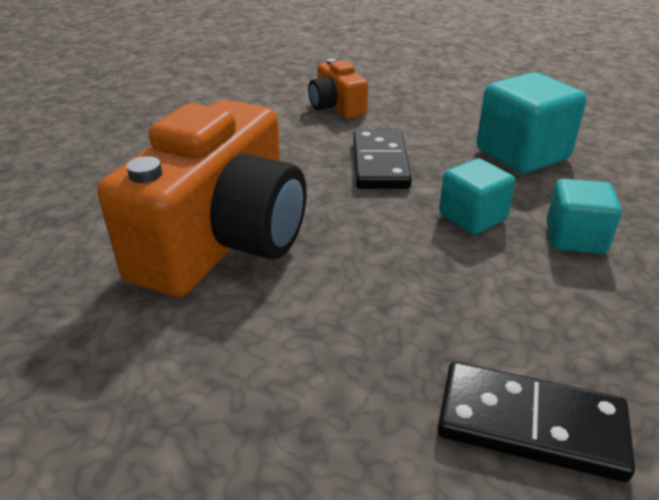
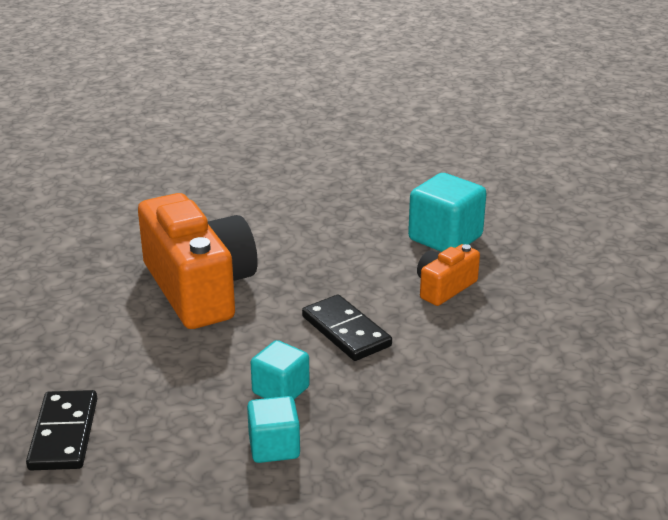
camera: 70 degrees right, 5 degrees down
orange camera [97,100,307,297] -> orange camera turned 120 degrees counterclockwise [138,193,257,329]
black domino [353,130,412,189] -> black domino turned 75 degrees clockwise [302,294,392,361]
turquoise cube [477,73,587,173] -> turquoise cube moved to [408,173,487,252]

